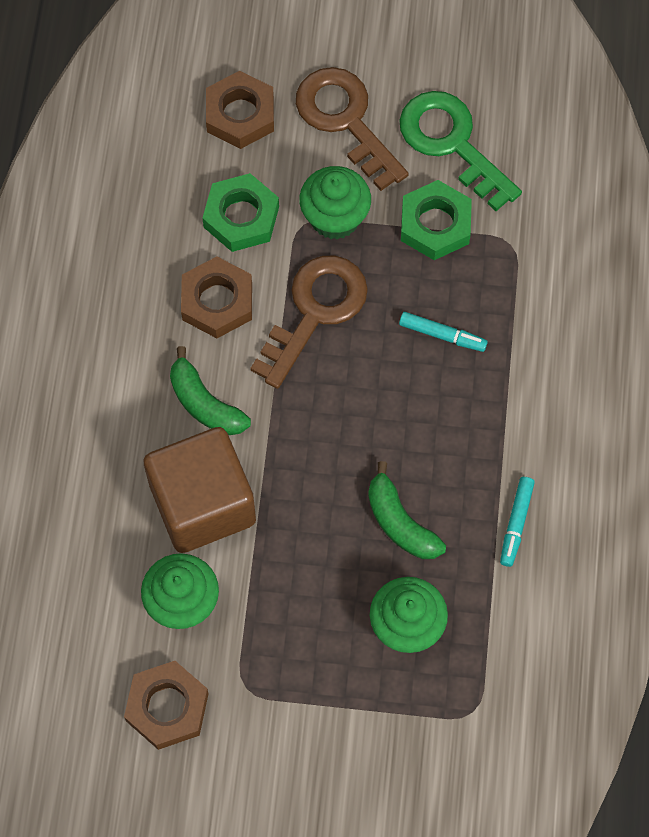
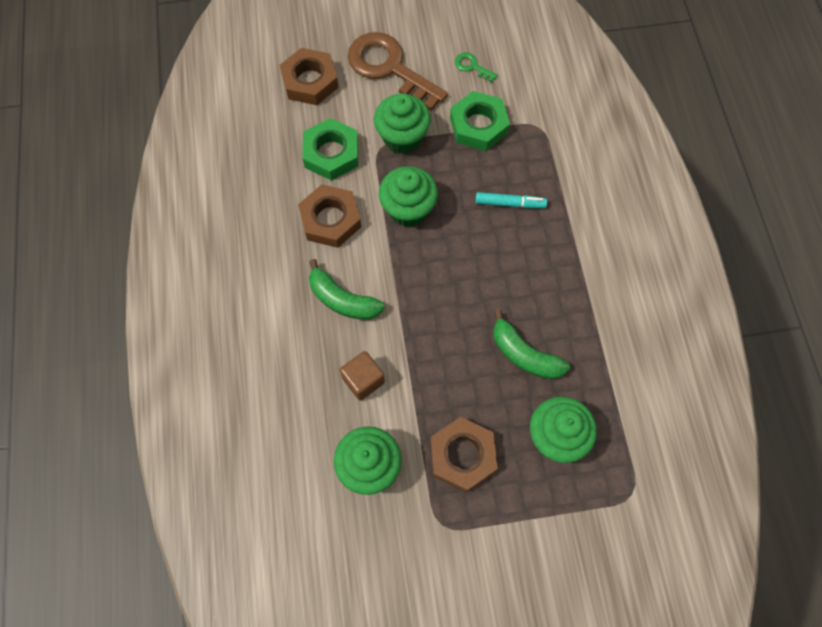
camera: 15 degrees left, 0 degrees up
brown nut [124,661,209,750] -> brown nut moved to [430,417,498,492]
brown cube [143,427,256,553] -> brown cube [340,351,385,400], size x0.45
brown key [250,256,368,389] -> green cupcake [379,166,438,227]
green key [400,91,522,211] -> green key [455,52,498,83], size x0.41
turquoise marker [500,477,535,567] -> none

